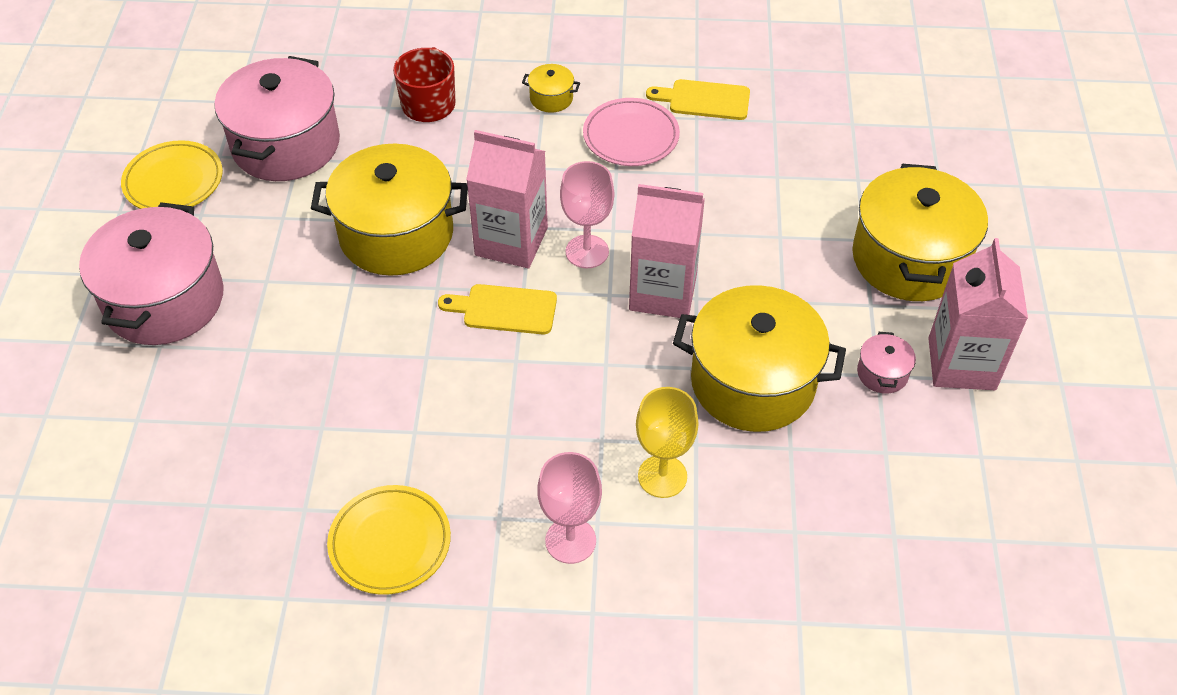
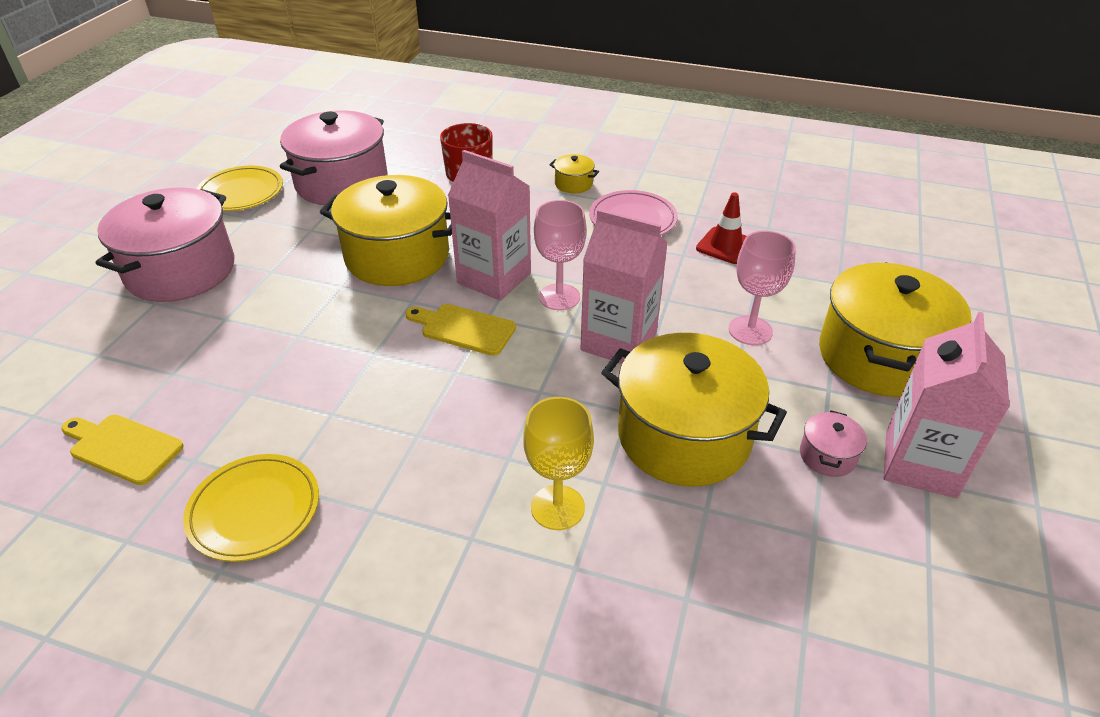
camera: 15 degrees right, 10 degrees down
pink goblet [537,452,602,564] -> pink goblet moved to [729,231,796,345]
yellow cutting board [646,79,750,120] -> yellow cutting board moved to [61,415,184,485]
none -> red traffic cone [696,192,747,264]

